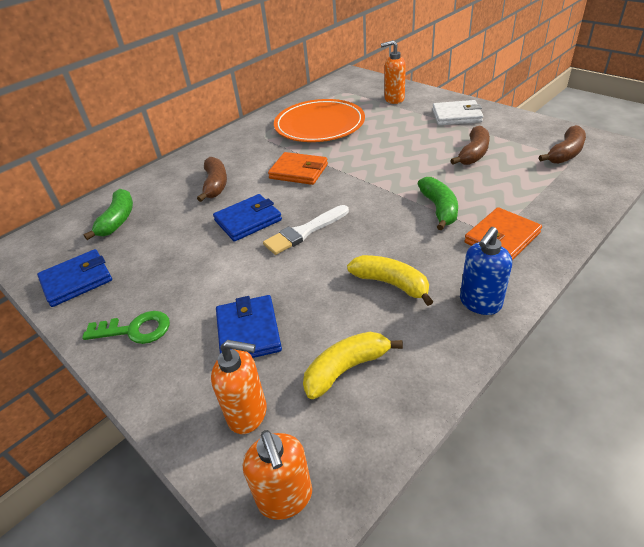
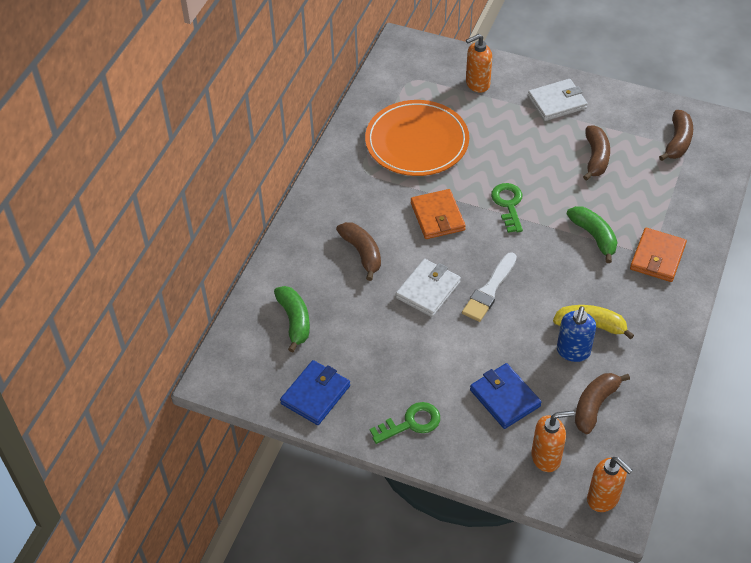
camera: 25 degrees left, 10 degrees up
blue wallet [213,194,282,242] -> white wallet [396,259,461,317]
orange wallet [268,152,328,185] -> orange wallet turned 75 degrees clockwise [411,189,466,239]
yellow banana [303,332,403,399] -> brown banana [575,373,630,434]
blue soap dispenser [460,227,512,315] -> blue soap dispenser moved to [557,306,596,362]
none -> green key [491,183,523,233]

